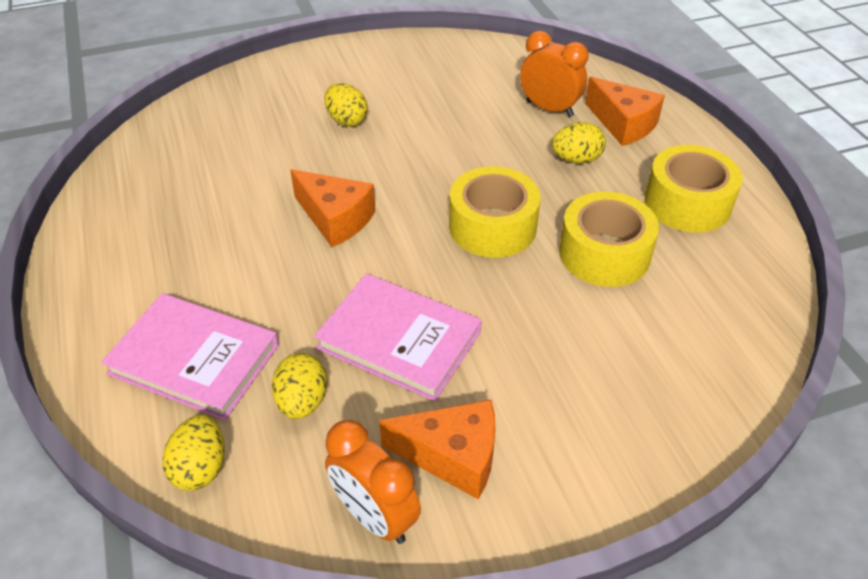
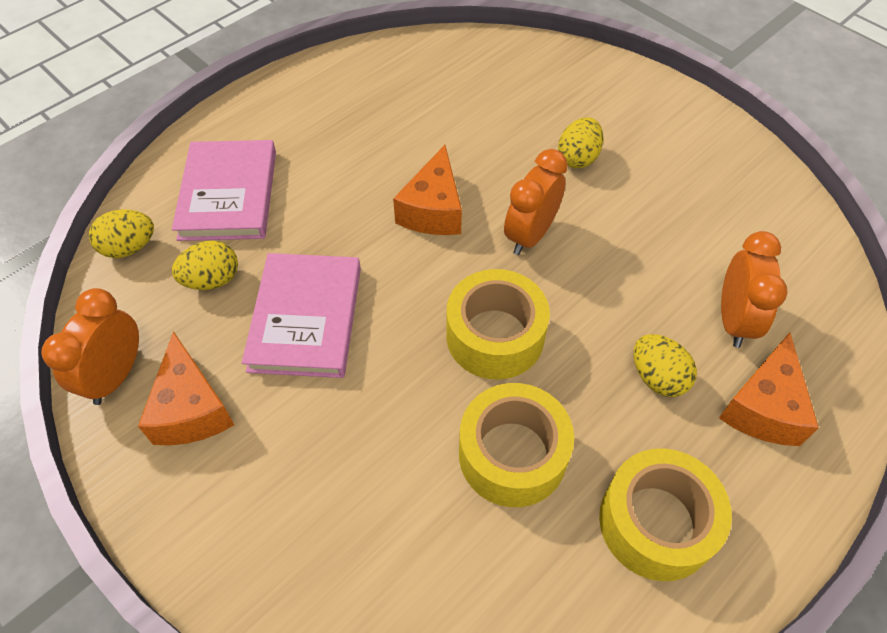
camera: 65 degrees right, 10 degrees up
none -> orange clock [504,149,568,255]

